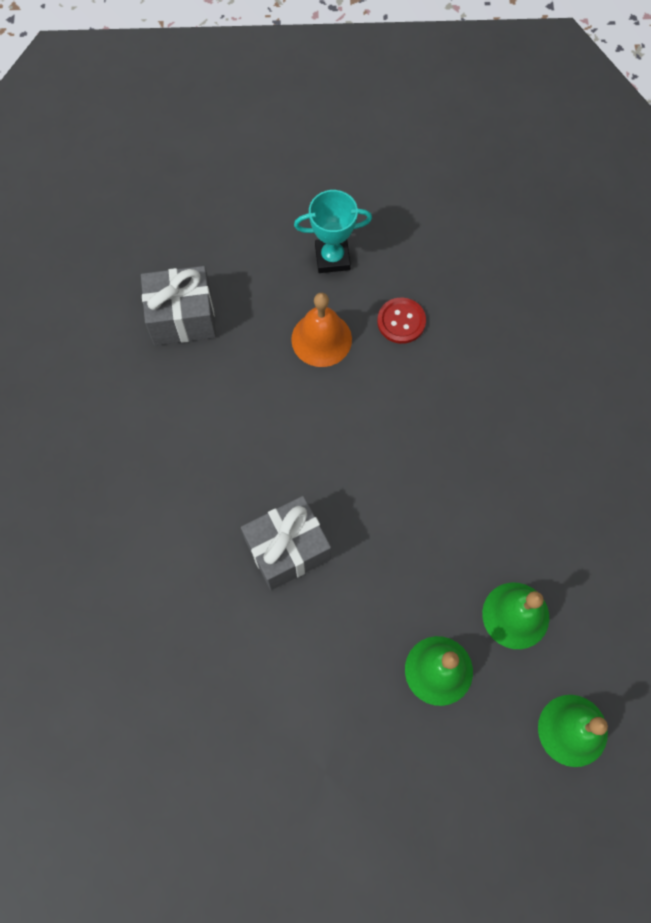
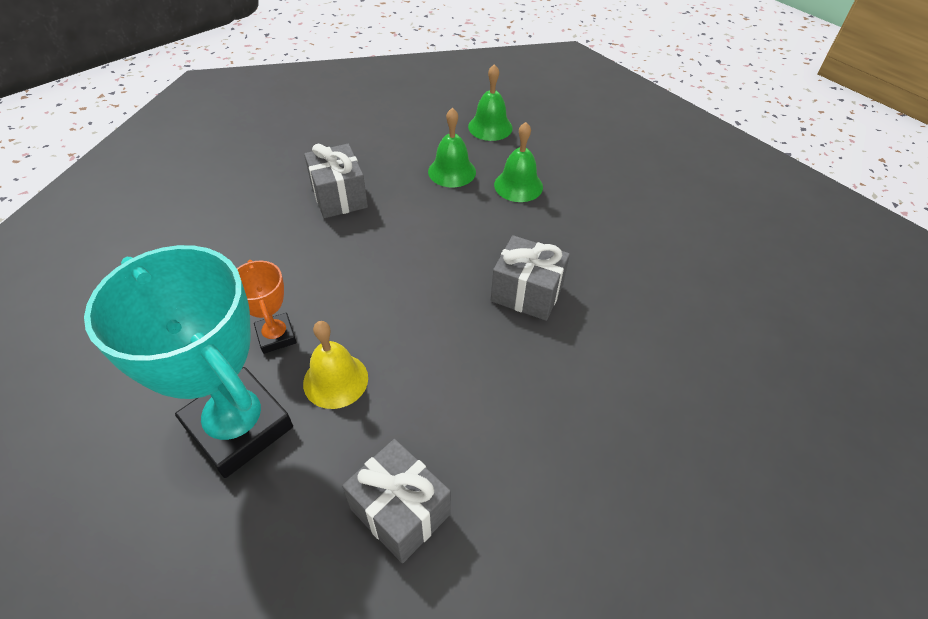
camera: 130 degrees left, 20 degrees down
orange bell [291,293,352,367] -> yellow bell [303,321,368,409]
turquoise trophy [294,190,372,273] -> turquoise trophy [84,245,293,478], size x2.11
red button [377,298,426,344] -> orange trophy [237,260,297,354]
none -> grey gift [304,143,368,218]

